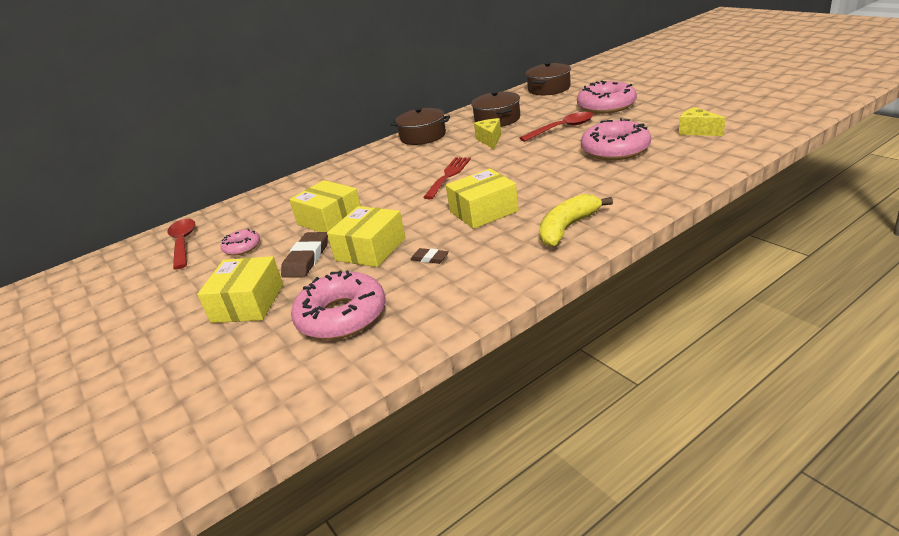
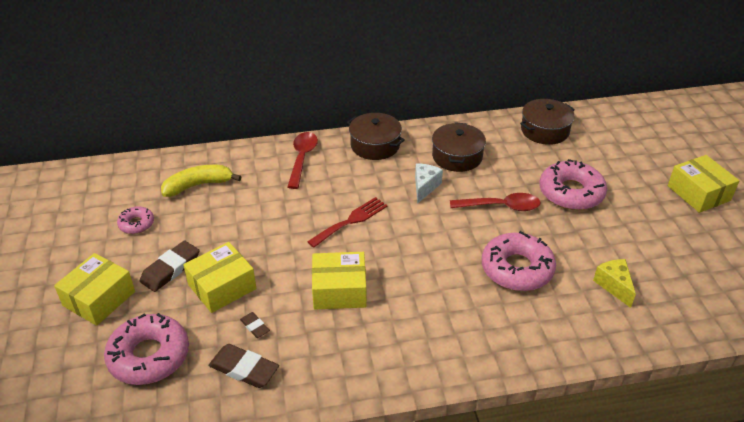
camera: 20 degrees right, 10 degrees up
red spoon [167,219,195,270] -> red spoon moved to [287,132,318,189]
yellow box [289,180,361,232] -> yellow box moved to [668,155,740,213]
yellow cheese [474,118,501,149] -> white cheese [415,163,443,204]
yellow banana [539,194,613,247] -> yellow banana moved to [161,165,242,197]
none -> brown eraser [208,344,279,388]

